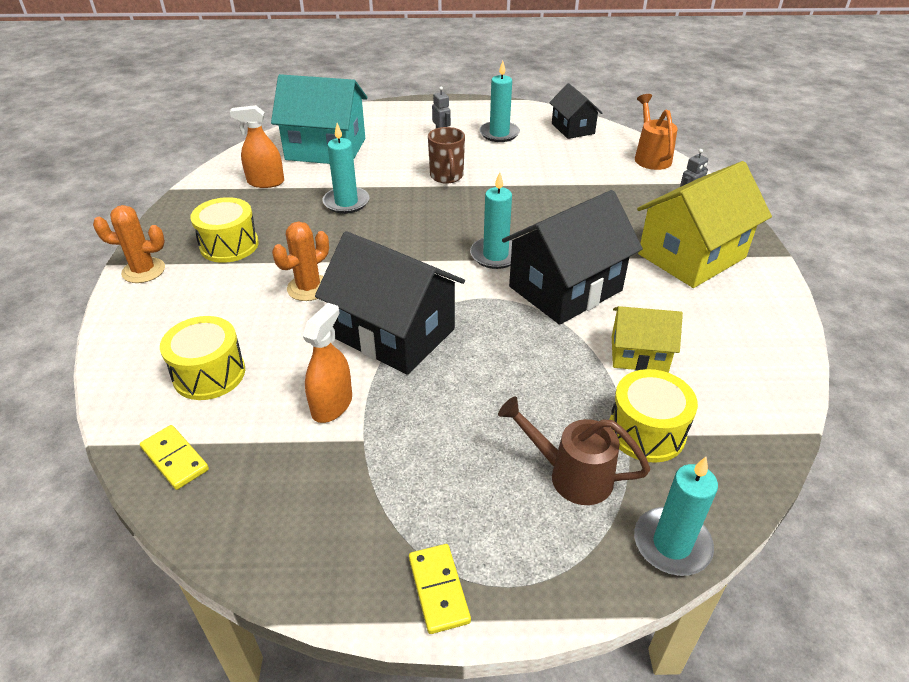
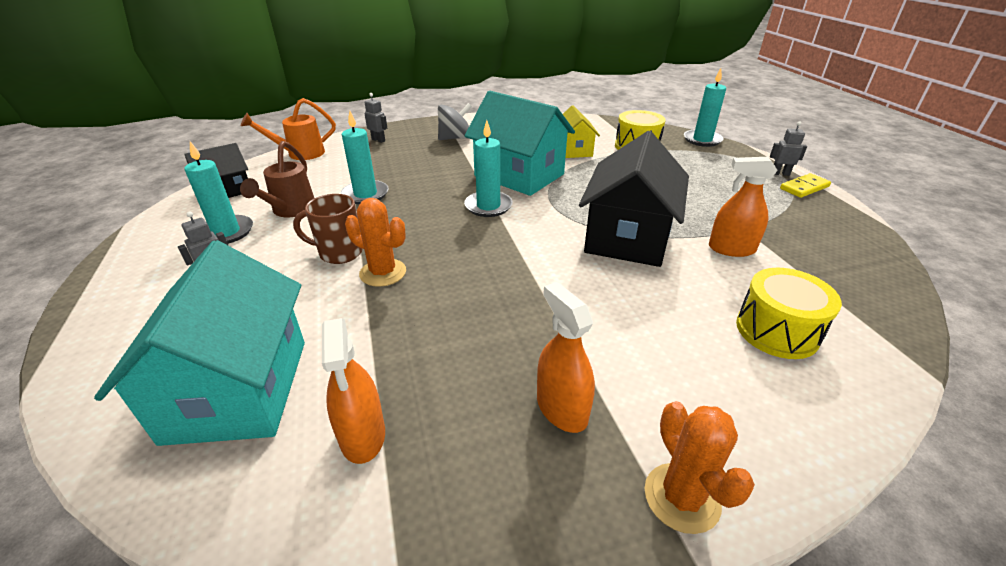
camera: 105 degrees left, 5 degrees down
yellow domino [140,425,209,490] -> none
yellow drum [190,197,259,263] -> orange spray bottle [537,282,595,433]
orange cactus [272,222,329,301] -> orange cactus moved to [345,198,406,287]
turquoise candle [323,123,370,214] -> turquoise candle moved to [341,111,388,204]
brown mug [428,127,465,184] -> brown mug turned 150 degrees counterclockwise [293,194,363,264]
brown watering can [498,396,650,505] -> brown watering can moved to [240,141,314,217]
black house [502,190,643,325] -> turquoise house [465,91,575,196]
yellow house [637,161,772,288] -> grey spinning top [438,103,472,140]
none -> grey robot [770,121,807,176]

